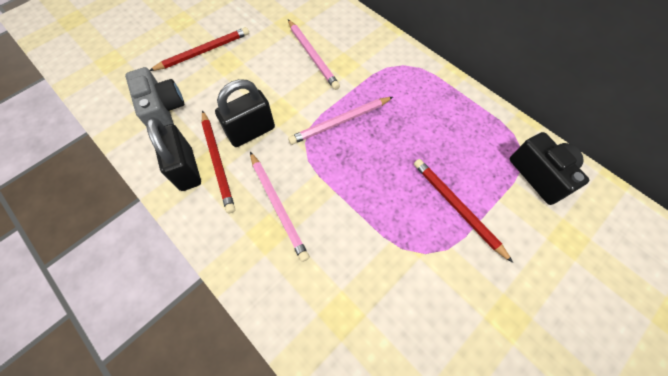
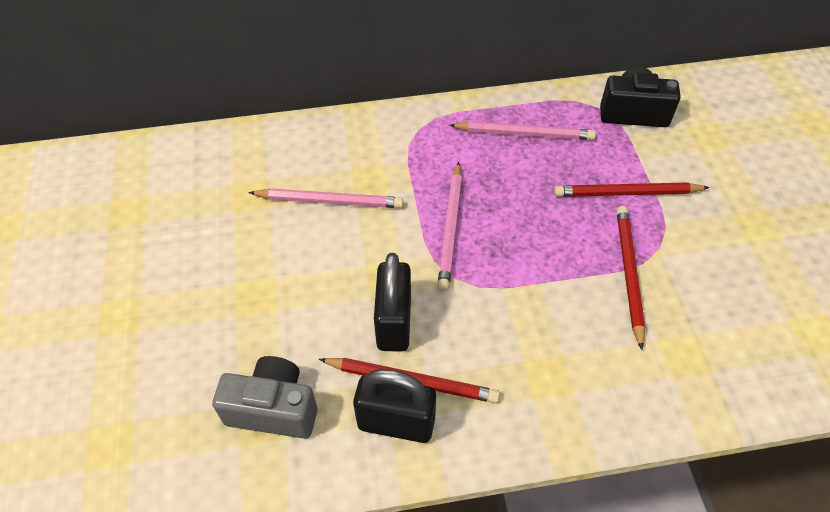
camera: 55 degrees left, 10 degrees down
red pencil [150,27,249,71] -> red pencil moved to [617,206,645,350]
pink pencil [250,152,309,262] -> pink pencil moved to [449,121,596,140]

